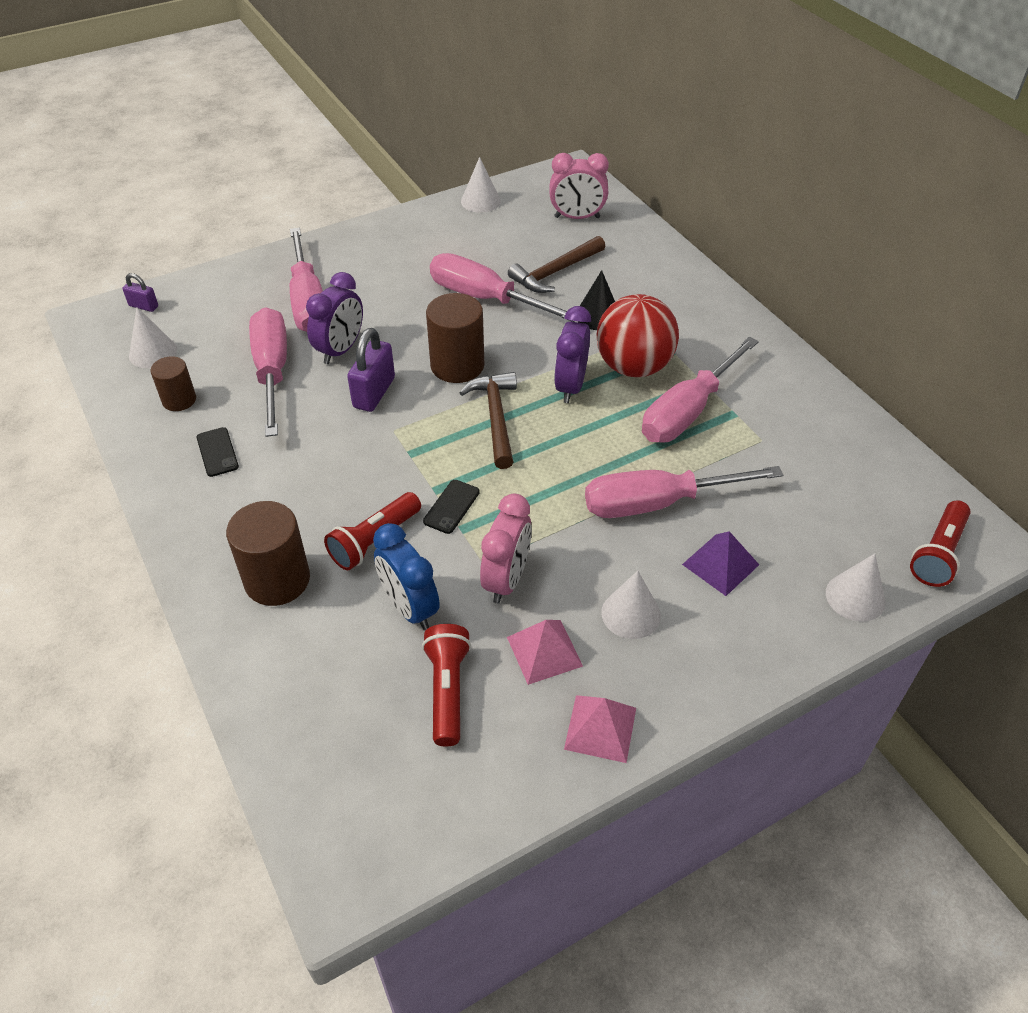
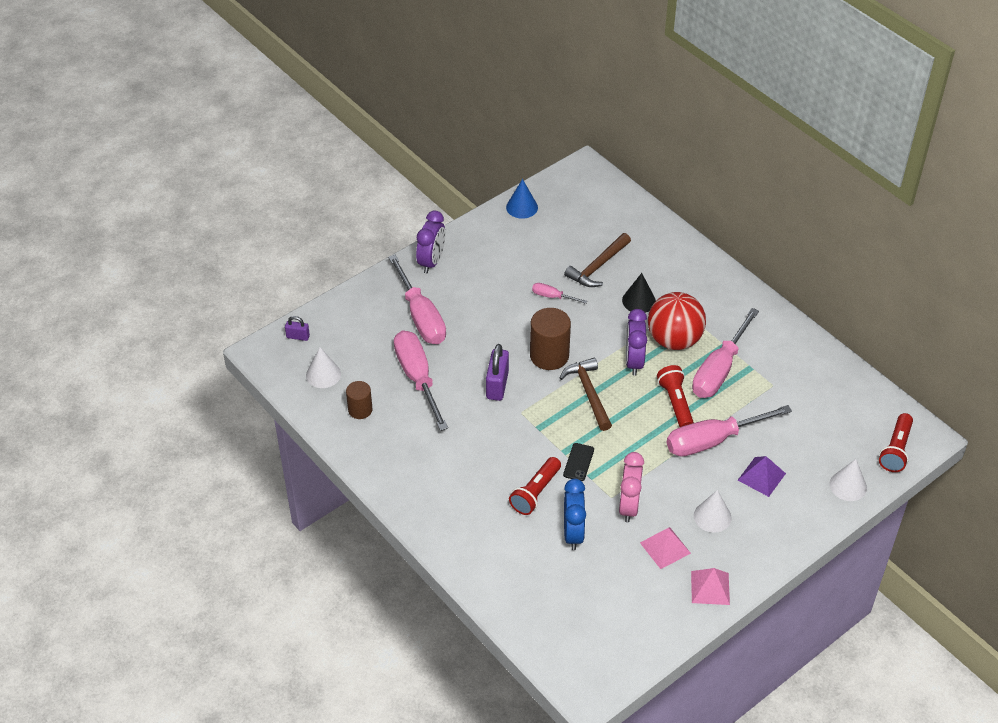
camera: 10 degrees left, 0 degrees up
black phone [196,427,239,477] -> none
brown cylinder [226,501,310,606] -> none
purple clock [306,272,363,364] -> purple clock moved to [416,210,445,273]
blue clock [373,523,440,630] -> blue clock turned 135 degrees counterclockwise [564,479,586,550]
red flashlight [422,624,471,747] -> red flashlight moved to [657,365,694,427]
pink screwdriver [430,253,574,322] -> pink screwdriver [532,283,587,304], size x0.46
white cone [461,157,501,213] -> blue cone [506,179,538,219]
pink clock [549,153,609,219] -> none

